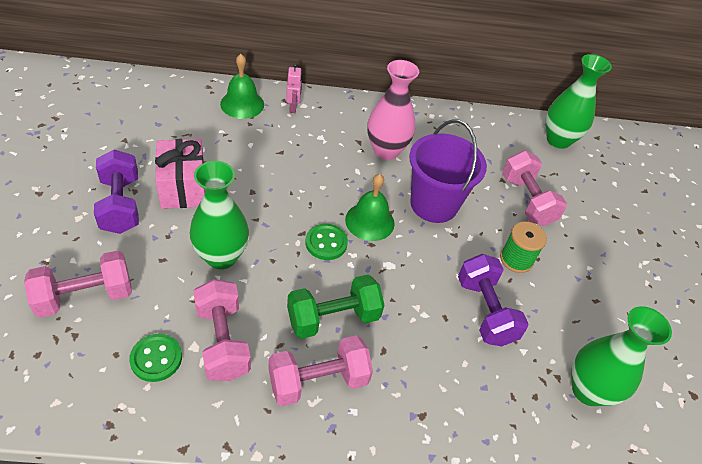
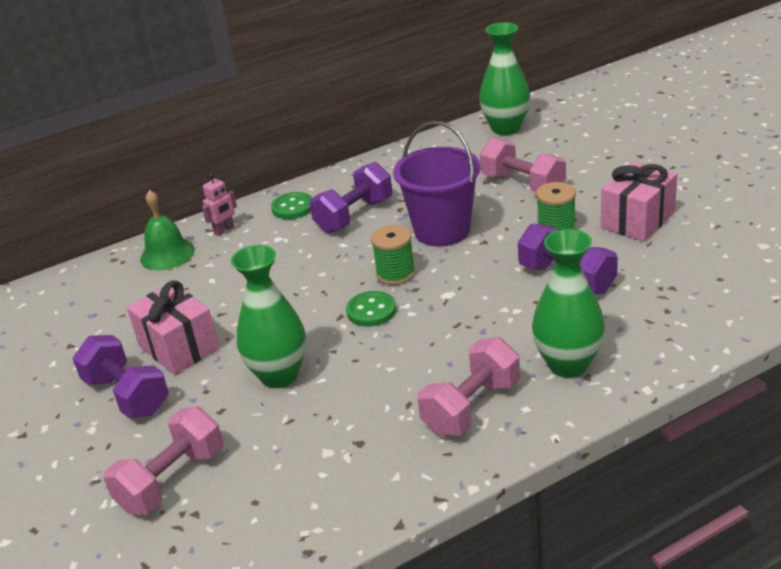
camera: 20 degrees left, 15 degrees down
green button [129,334,182,382] -> green button moved to [271,192,312,219]
pink dumbbell [193,279,251,381] -> none
pink robot [286,63,302,113] -> pink robot turned 75 degrees clockwise [202,173,237,236]
green dumbbell [287,274,385,339] -> none
green bell [345,174,395,241] -> green spool [371,225,415,285]
pink vase [367,60,419,160] -> purple dumbbell [310,162,392,233]
green vase [571,306,672,406] -> green vase moved to [532,229,605,378]
none -> pink gift [601,161,677,241]

